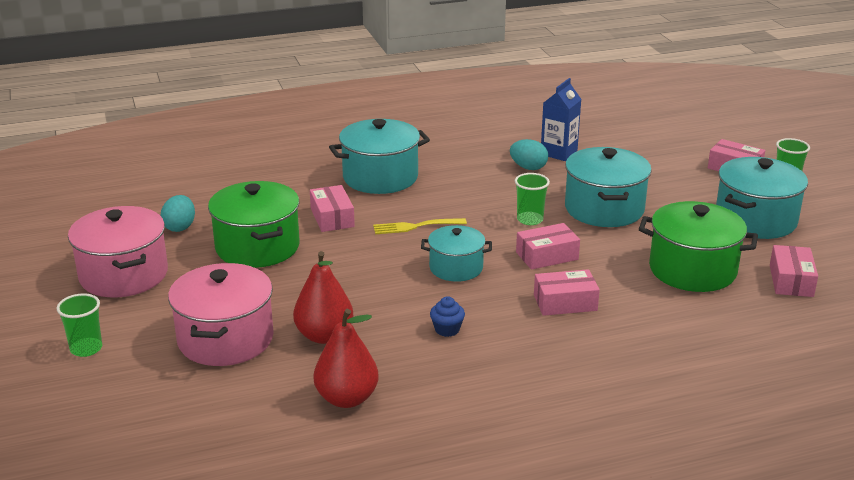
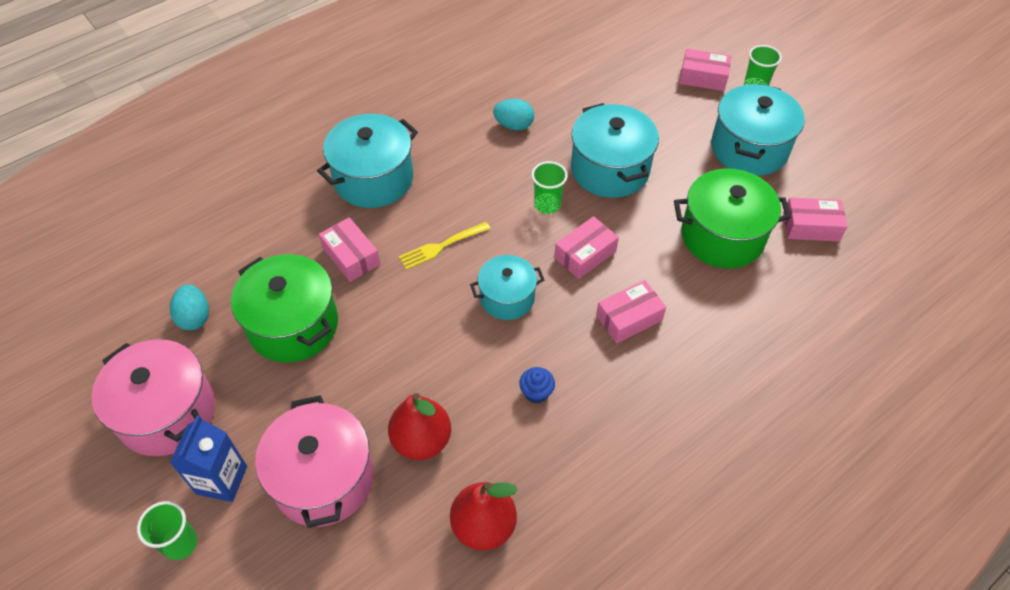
camera: 20 degrees left, 25 degrees up
blue carton [541,78,581,161] -> blue carton moved to [170,416,247,502]
pink box [770,245,818,297] -> pink box turned 75 degrees counterclockwise [783,197,847,242]

